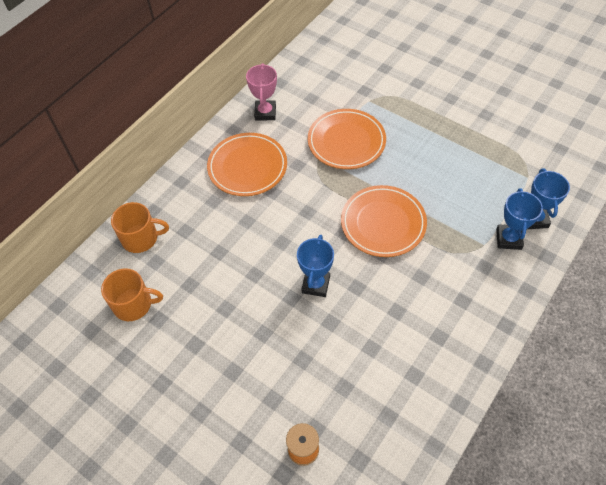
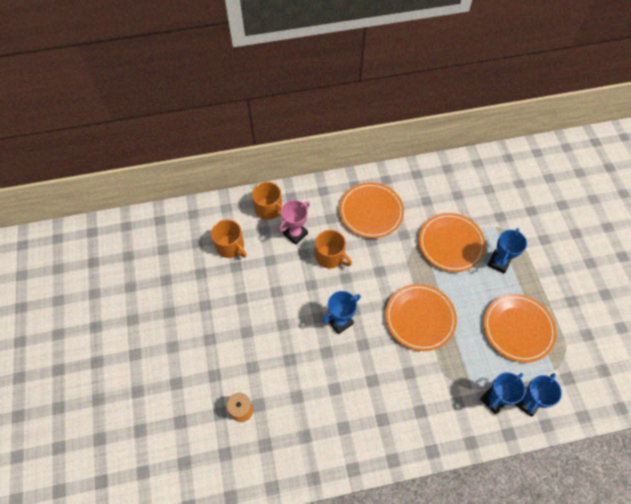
camera: 40 degrees right, 5 degrees up
pink trophy [246,63,277,121] -> pink trophy moved to [279,200,310,245]
none -> orange mug [315,230,352,268]
none -> orange plate [484,294,557,362]
none -> blue trophy [487,228,527,273]

